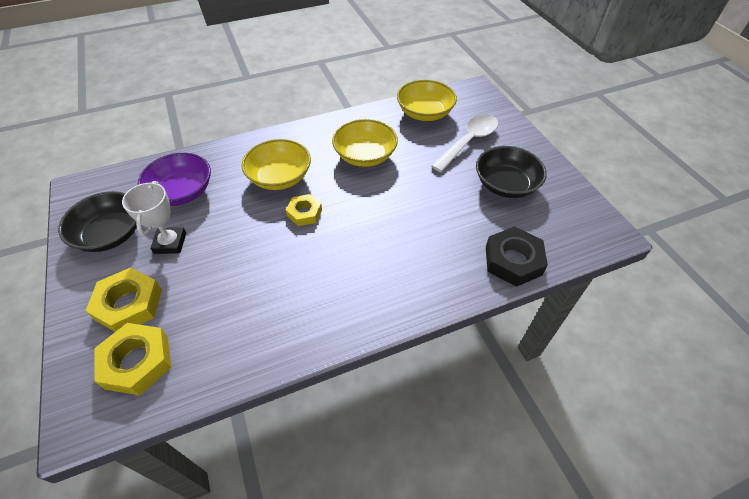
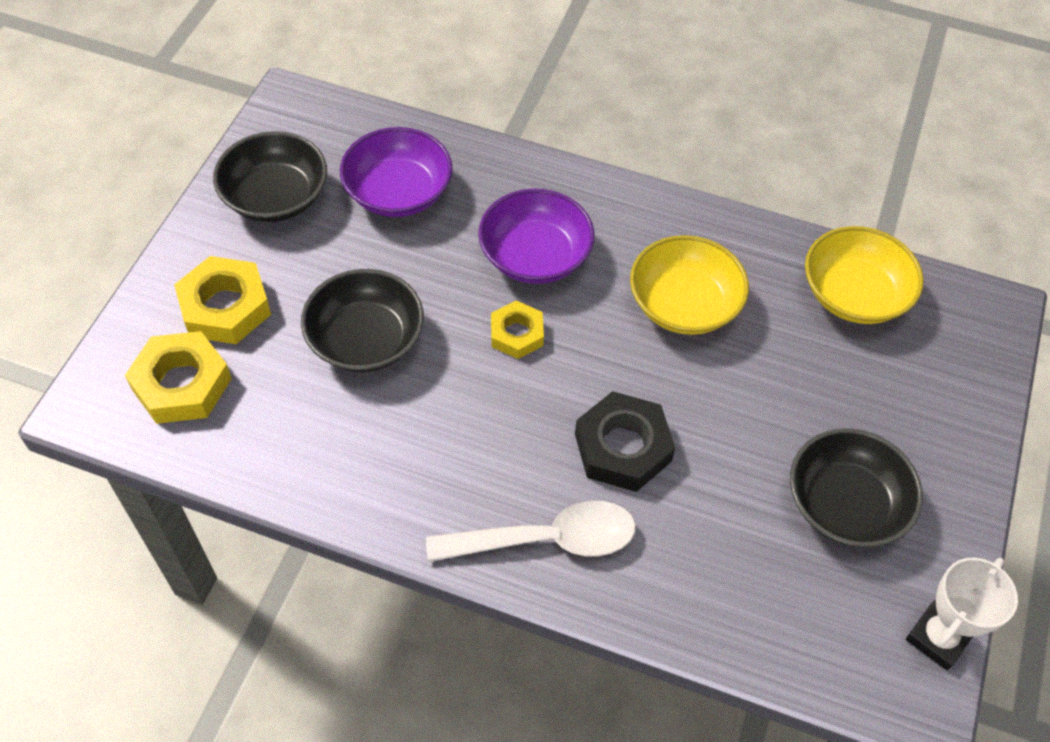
camera: 40 degrees right, 5 degrees up
white trophy [122,181,186,254] -> white trophy moved to [906,558,1018,670]
yellow bowl [242,139,311,190] -> purple bowl [478,189,595,284]
white spoon [431,114,498,172] -> white spoon moved to [426,501,636,562]
black nut [486,227,548,287] -> black nut moved to [575,391,675,492]
none -> black bowl [301,269,424,372]

